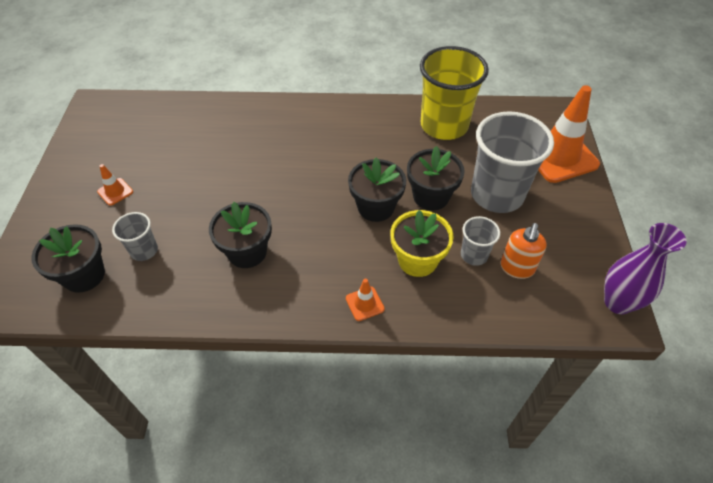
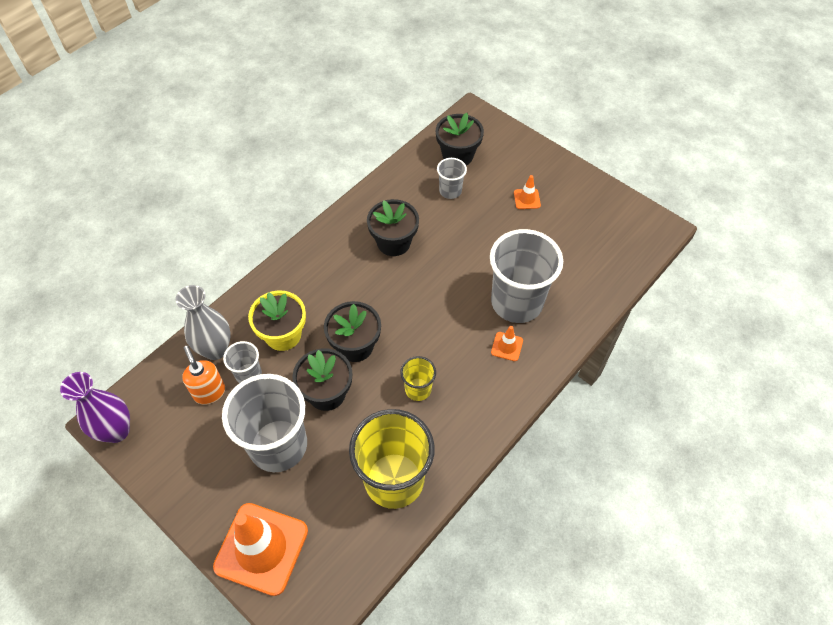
camera: 130 degrees right, 5 degrees up
orange traffic cone [346,279,385,321] -> orange traffic cone moved to [491,326,523,361]
none -> grey vase [176,285,231,360]
none -> yellow cup [400,356,436,401]
none -> grey cup [490,229,563,323]

